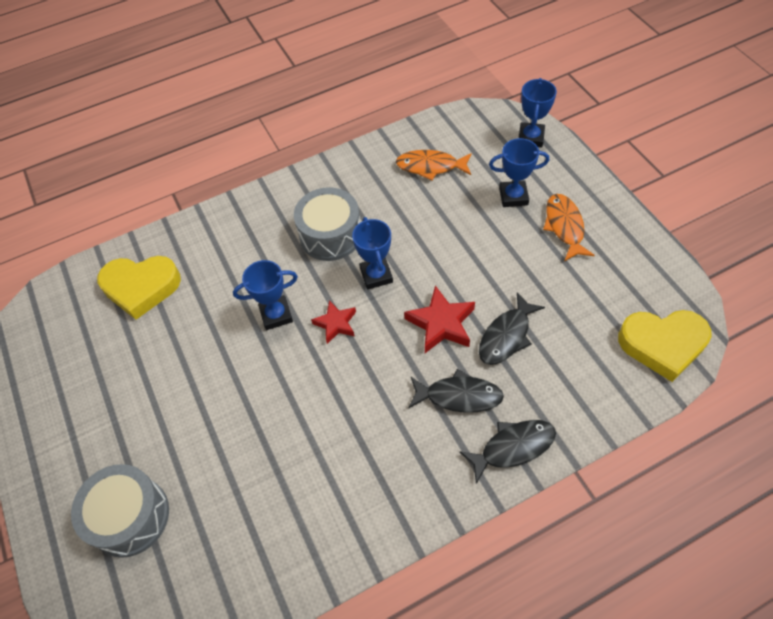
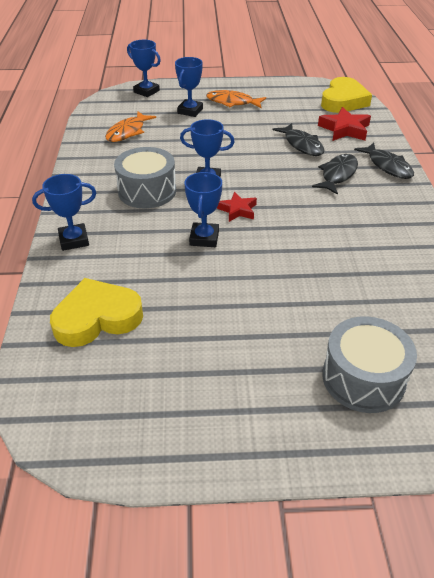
camera: 70 degrees left, 15 degrees down
yellow heart [97,256,181,320] -> yellow heart turned 135 degrees counterclockwise [50,278,143,347]
red star [404,285,475,353] -> red star moved to [318,107,371,141]
black fish [459,420,556,484] -> black fish turned 150 degrees clockwise [354,143,414,179]
none -> blue trophy [32,174,96,251]

